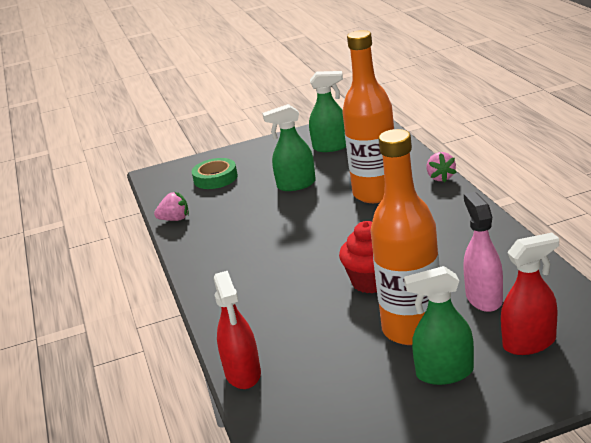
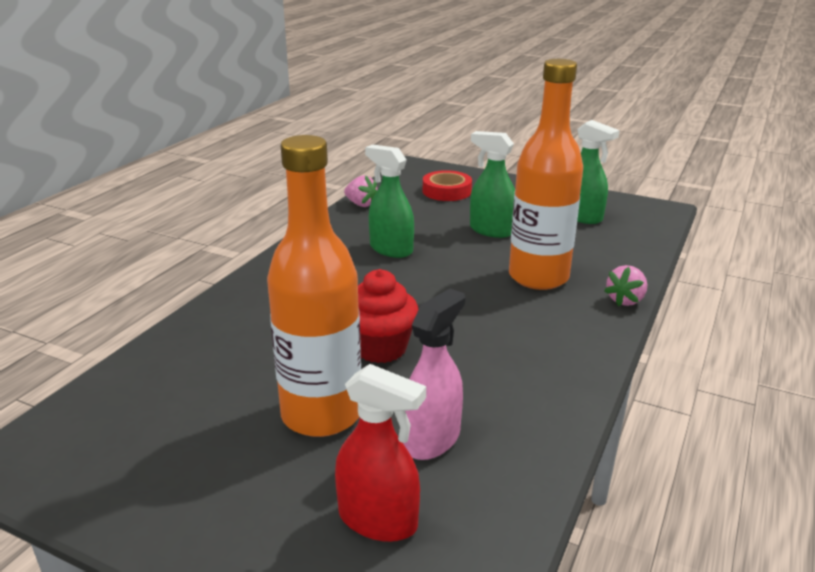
camera: 40 degrees right, 0 degrees up
green tape [192,158,238,189] -> red tape [423,170,472,201]
red spray bottle [214,271,261,389] -> none
green spray bottle [404,266,474,385] -> green spray bottle moved to [365,145,414,258]

